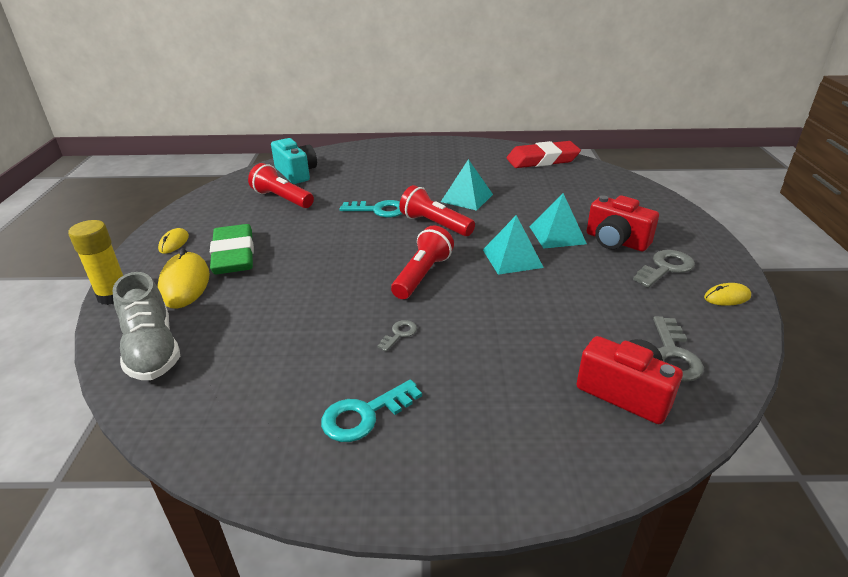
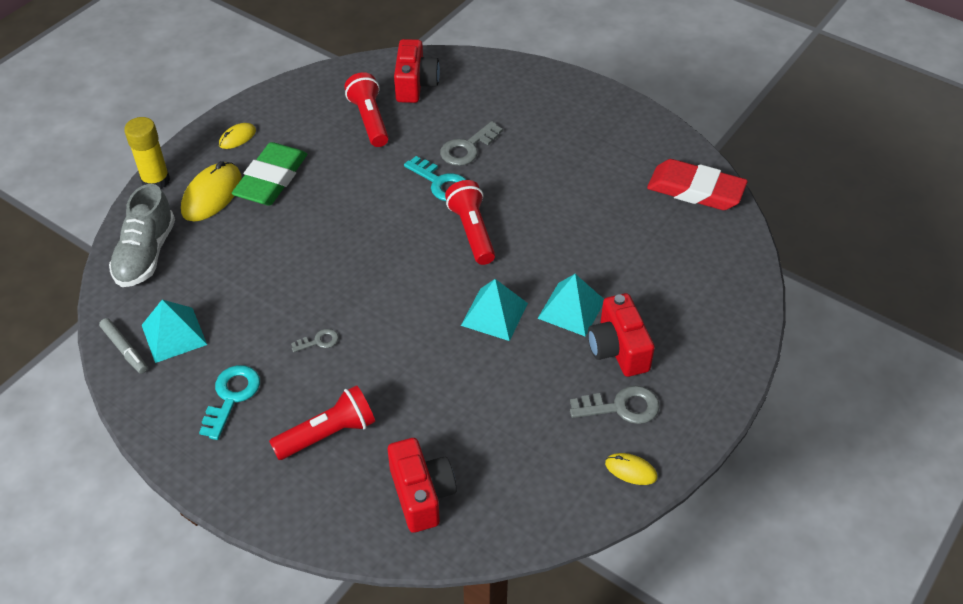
camera: 35 degrees right, 15 degrees up
turquoise camera [271,138,317,184] -> red camera [394,39,440,103]
turquoise key [321,380,422,442] -> turquoise key turned 105 degrees clockwise [199,365,260,440]
red flashlight [391,226,454,299] -> red flashlight moved to [269,385,375,460]
turquoise pyramid [441,159,493,211] -> turquoise pyramid moved to [142,300,207,363]
grey key [653,316,704,382] -> grey key moved to [440,121,503,166]
none -> grey marker [99,318,148,374]

